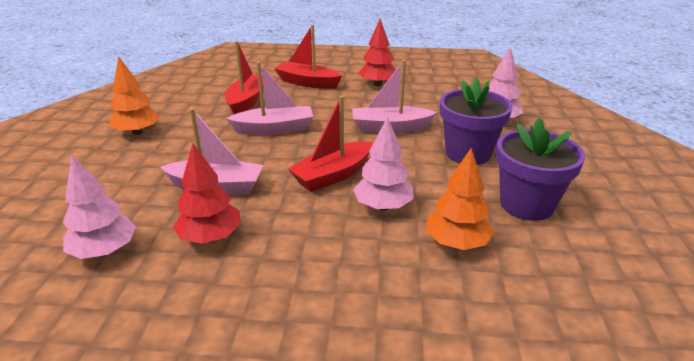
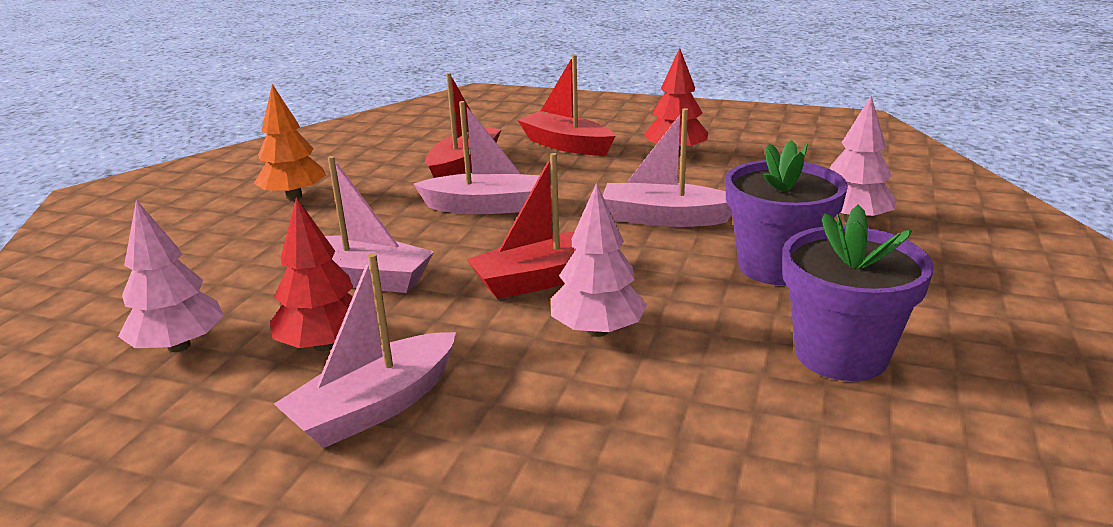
camera: 15 degrees right, 5 degrees down
orange tree [426,148,494,250] -> none
none -> pink boat [274,253,456,448]

